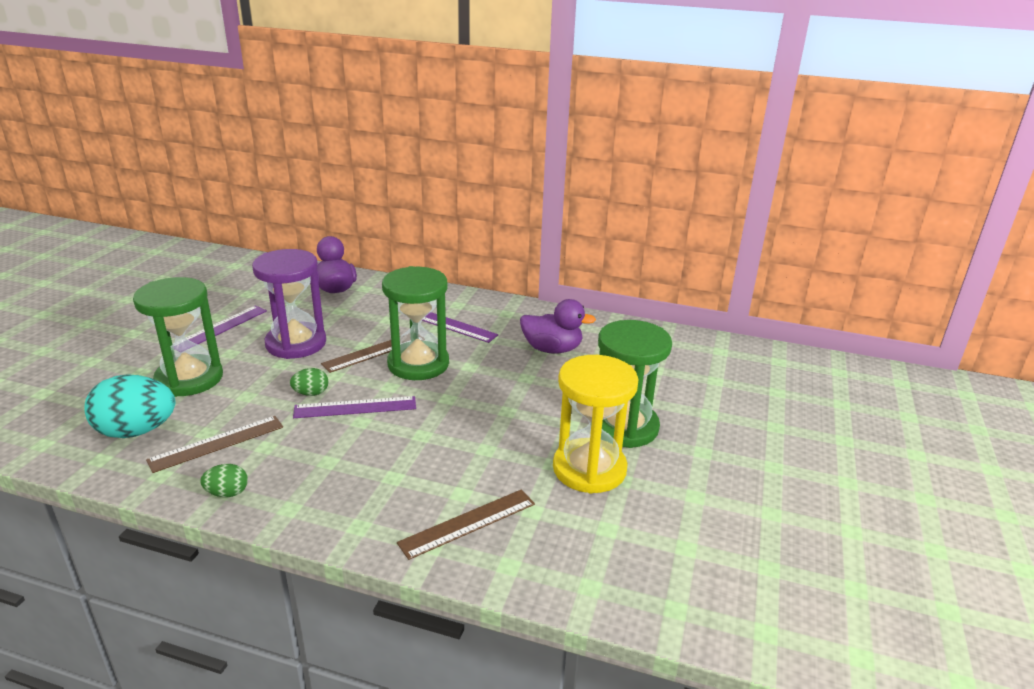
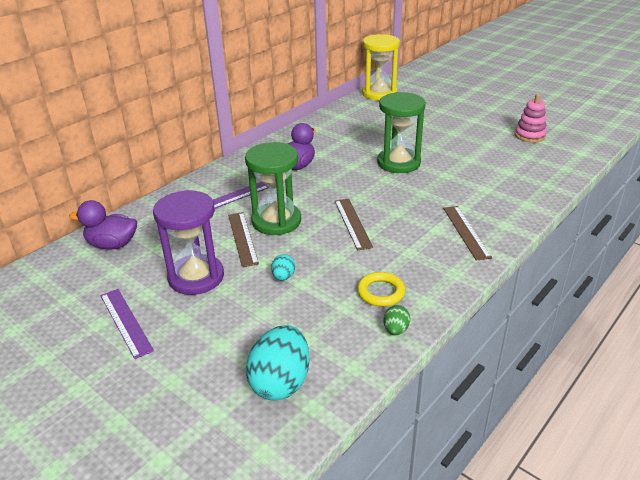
camera: 65 degrees left, 5 degrees up
green hourglass [133,277,223,397] -> none
brown ruler [146,416,283,473] -> brown ruler moved to [335,199,373,251]
green egg [290,368,328,396] -> turquoise egg [271,254,295,280]
purple ruler [293,396,416,418] -> none
yellow hourglass [553,355,638,494] -> yellow hourglass moved to [362,34,400,100]
none -> yellow ring [357,272,406,306]
none -> pink stacking toy [515,94,547,142]

